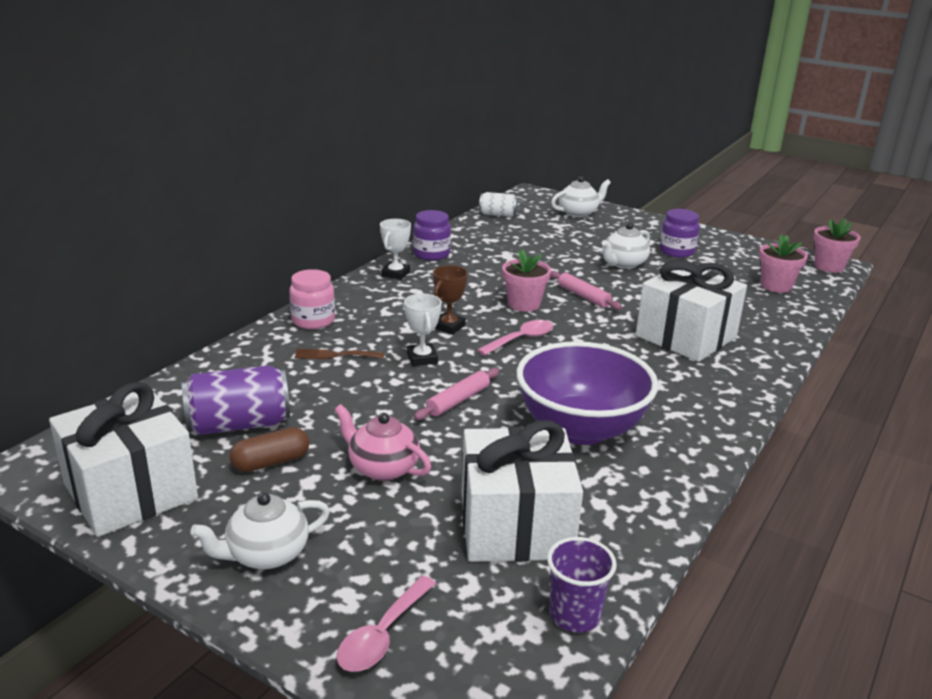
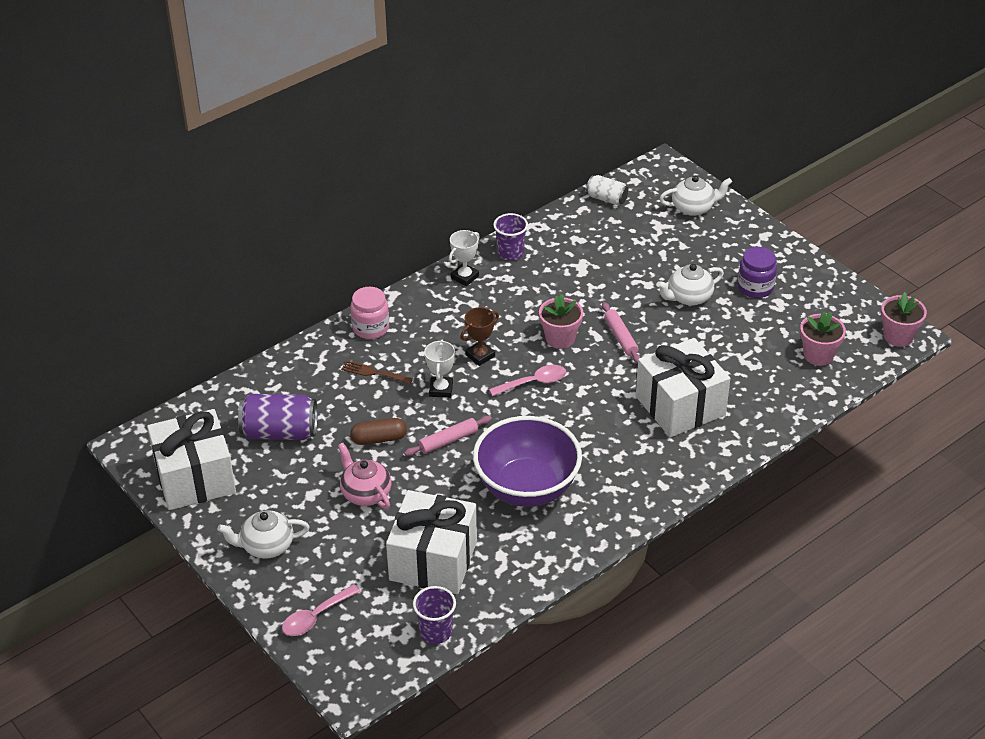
camera: 20 degrees right, 15 degrees up
brown capsule [230,427,310,472] -> brown capsule moved to [350,418,407,445]
purple jar [413,210,451,260] -> purple cup [493,213,528,261]

